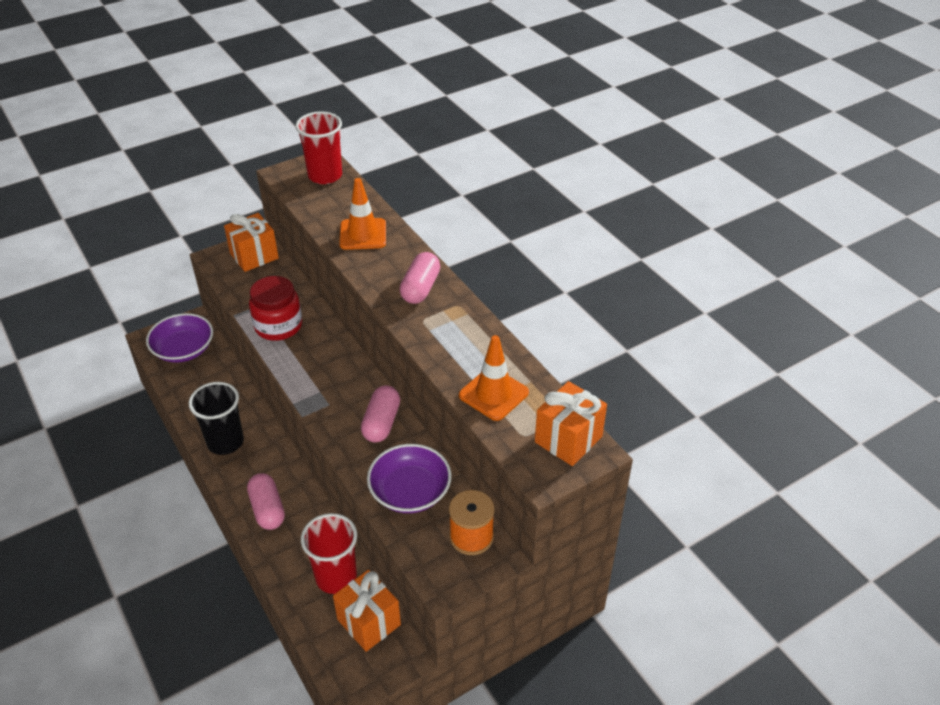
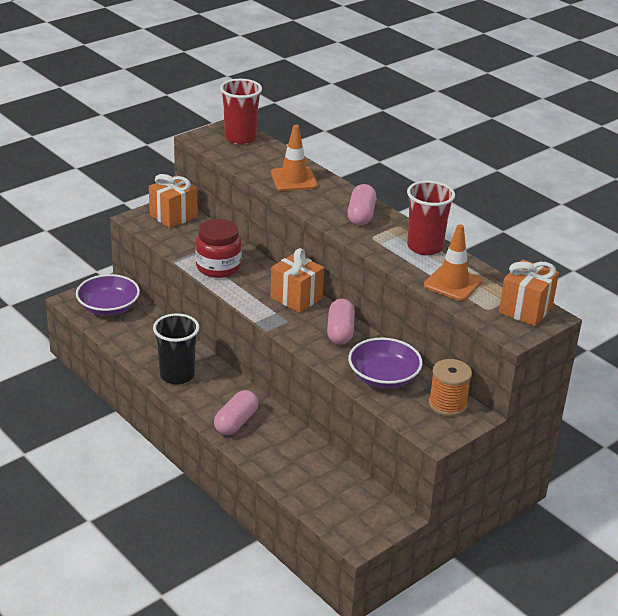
camera: 10 degrees left, 10 degrees down
pink capsule [247,473,285,530] -> pink capsule turned 60 degrees clockwise [214,390,259,435]
red cup [301,513,357,594] -> red cup moved to [407,181,455,255]
orange gift [333,570,401,652] -> orange gift moved to [270,248,324,313]

